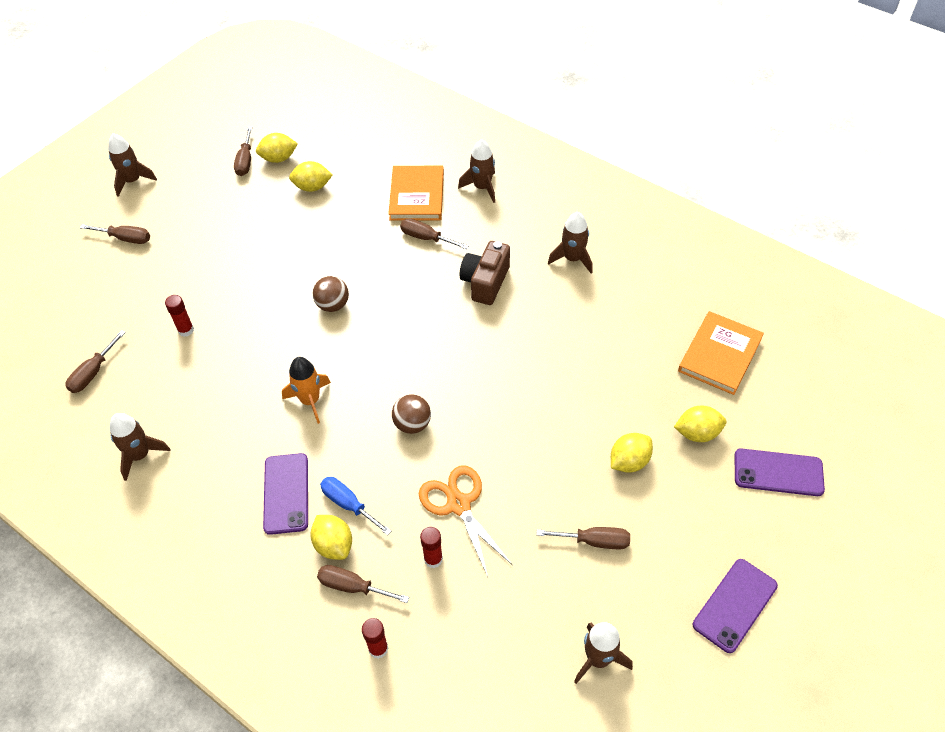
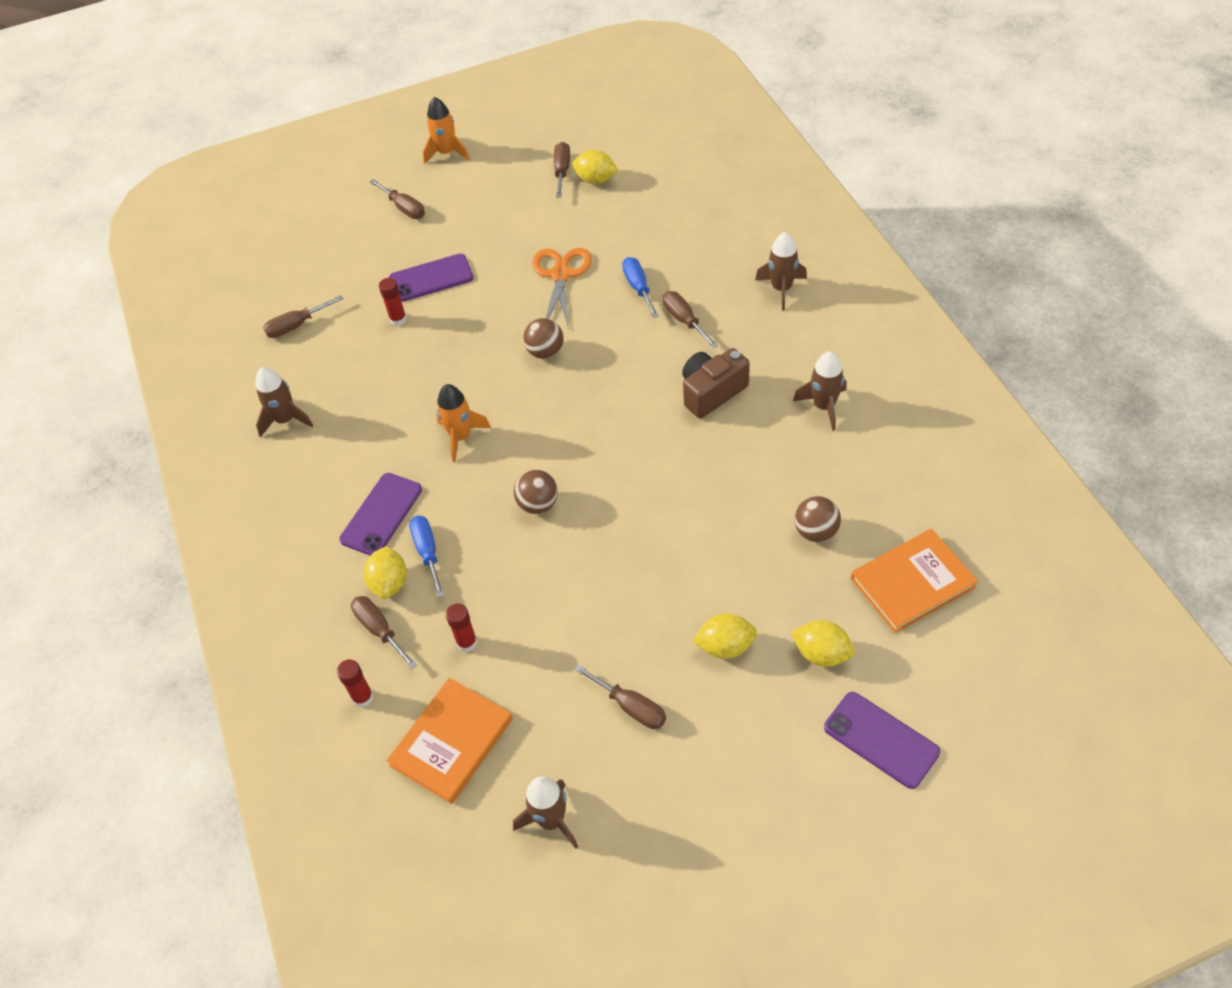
camera: 35 degrees right, 0 degrees up
brown rocket [108,133,157,197] -> orange rocket [423,97,469,164]
brown screwdriver [234,127,252,176] -> brown screwdriver turned 150 degrees clockwise [554,142,570,198]
yellow lemon [289,161,332,192] -> none
orange book [388,166,444,221] -> orange book moved to [386,678,513,804]
orange scissors [419,465,512,577] -> orange scissors moved to [532,248,592,329]
purple phone [693,559,778,653] -> purple phone moved to [389,254,473,302]
none -> blue screwdriver [622,257,659,318]
none -> brown ball [795,496,841,542]

